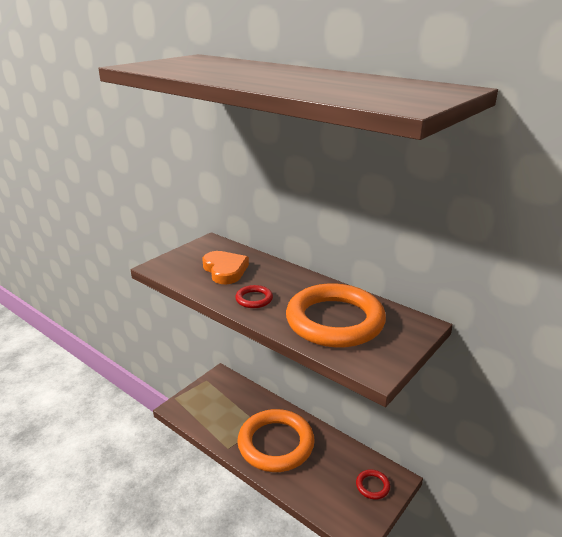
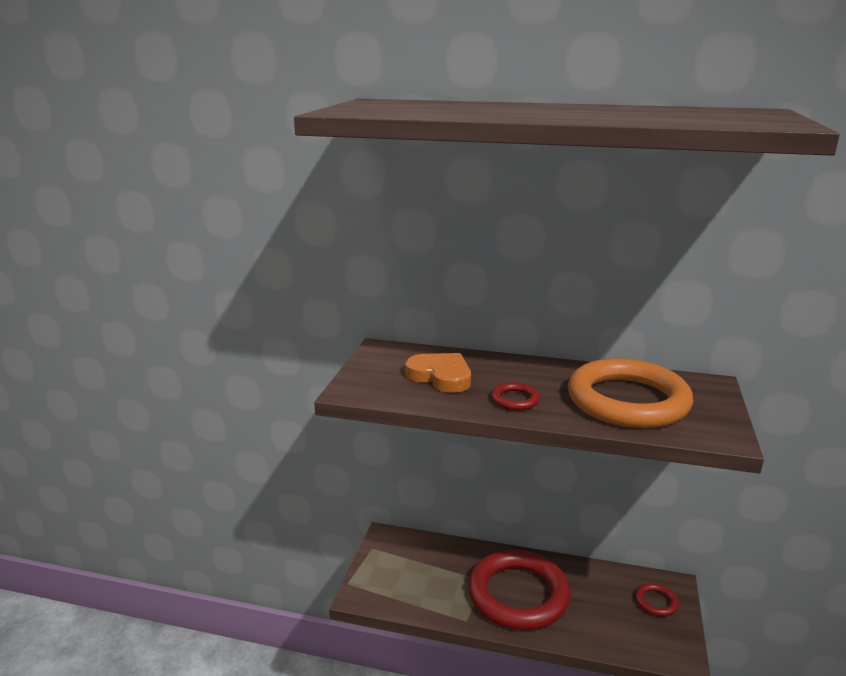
camera: 25 degrees left, 5 degrees down
orange ring [237,409,315,472] -> red ring [468,550,571,630]

